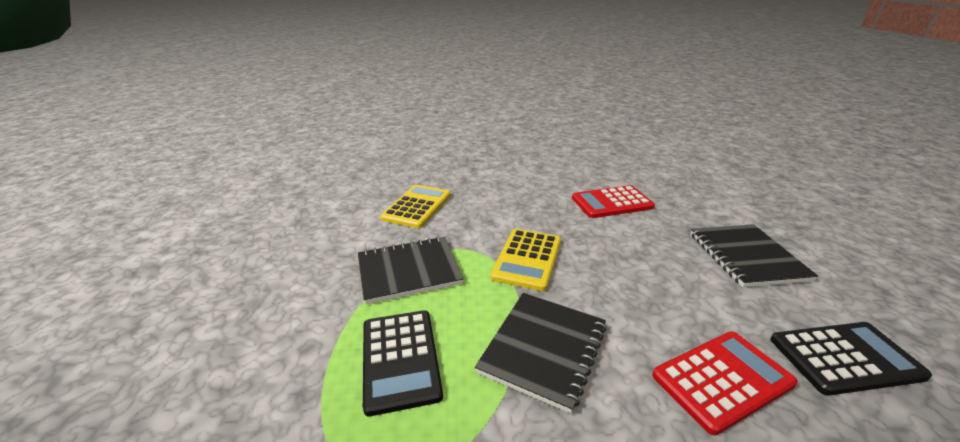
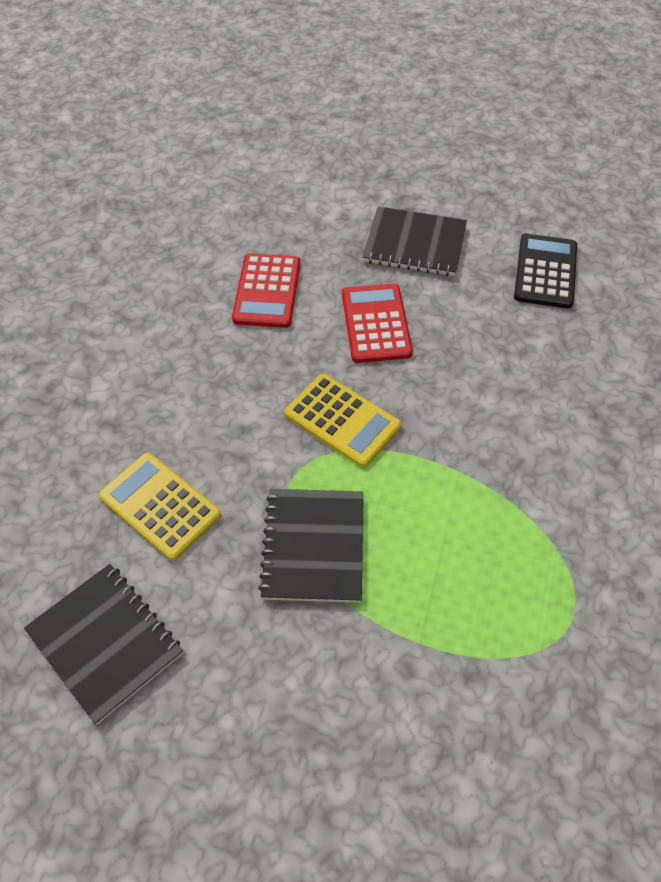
camera: 70 degrees left, 25 degrees up
black calculator [363,310,443,416] -> none
black notebook [475,293,607,414] -> black notebook moved to [24,564,183,725]
red calculator [652,331,798,436] -> red calculator moved to [342,283,413,363]

